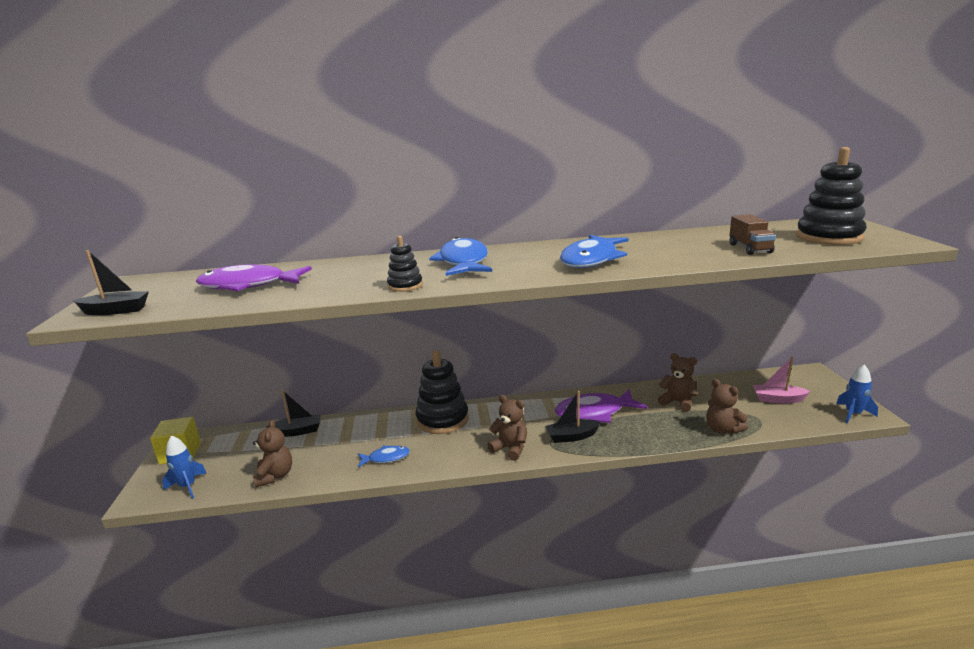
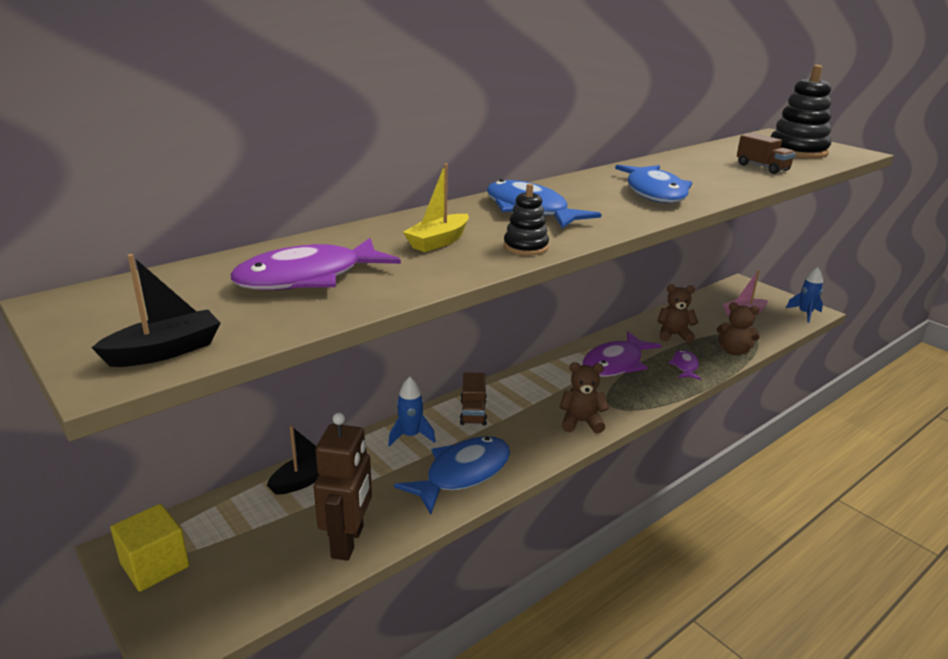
camera: 35 degrees left, 5 degrees up
blue rocket [162,435,206,499] -> blue rocket moved to [388,377,436,447]
brown teddy bear [253,420,292,487] -> brown robot [314,412,372,561]
blue fish [358,445,410,467] -> blue fish [394,436,510,515], size x1.89
black stacking toy [416,350,469,434] -> brown truck [460,372,487,426]
black boat [545,391,601,443] -> none
none -> yellow boat [403,163,469,252]
none -> purple fish [668,350,701,380]

